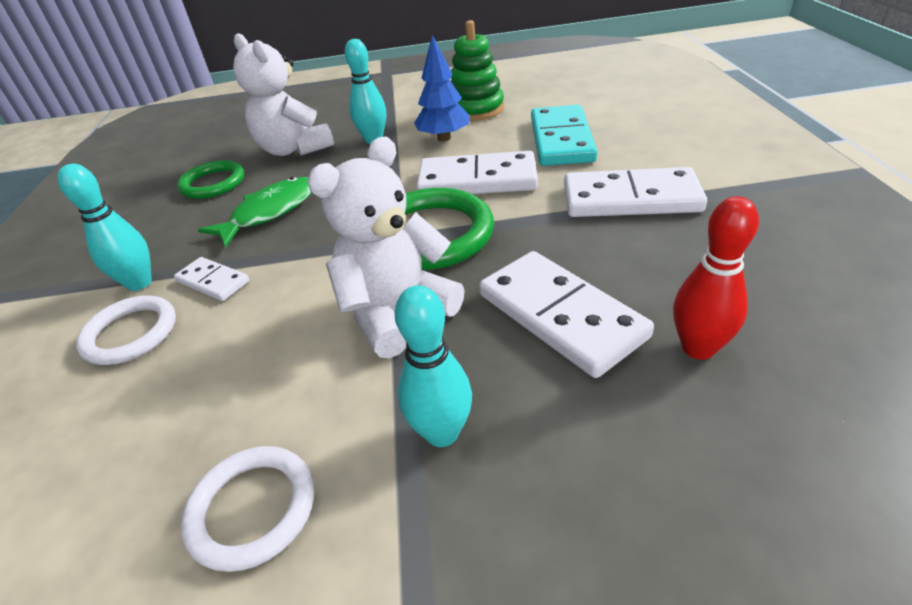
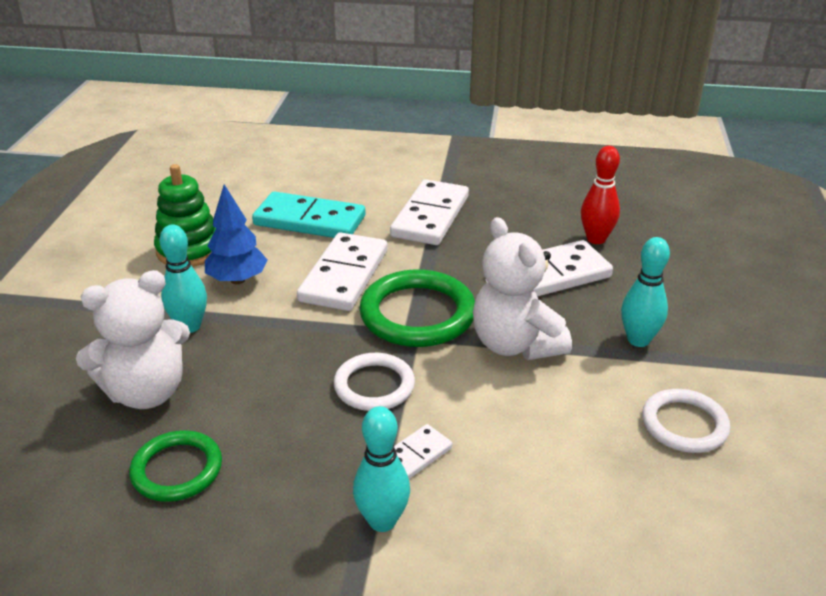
camera: 80 degrees left, 5 degrees down
white ring [76,296,176,365] -> white ring moved to [334,353,415,411]
green fish [198,177,312,247] -> none

